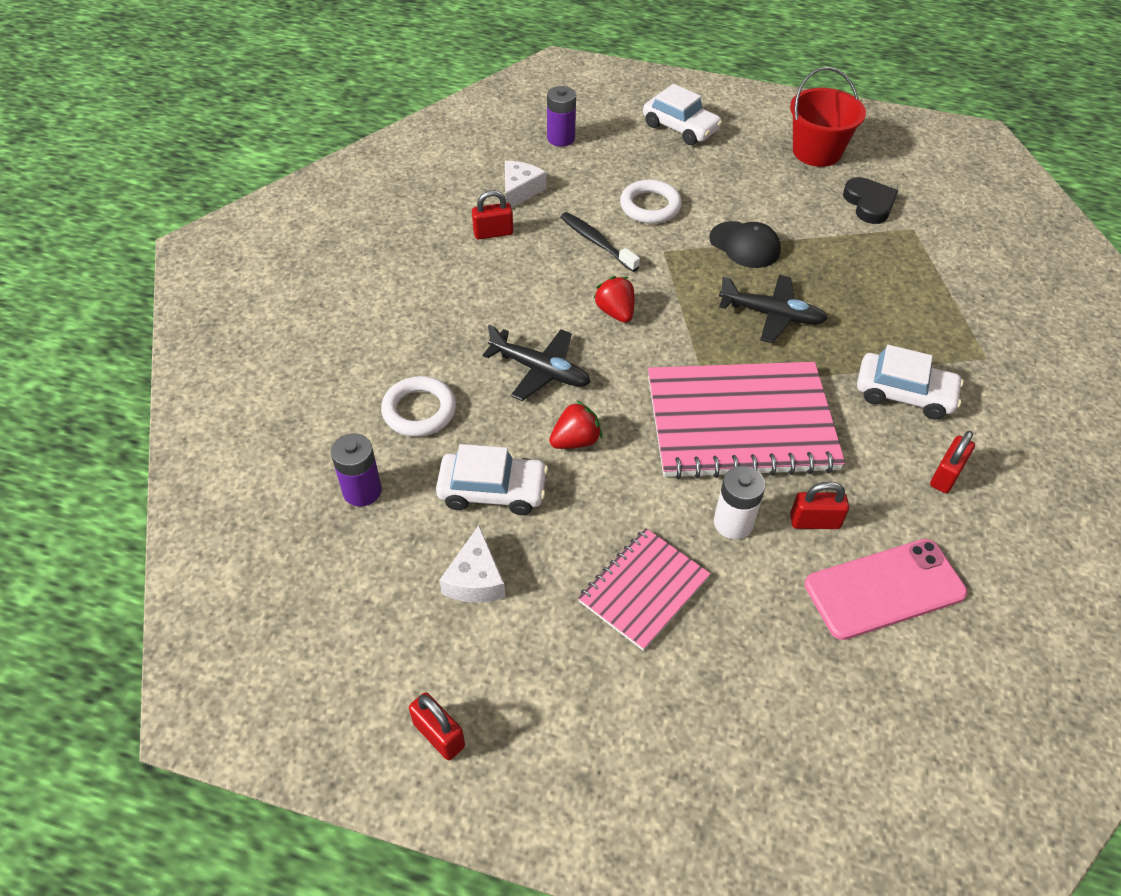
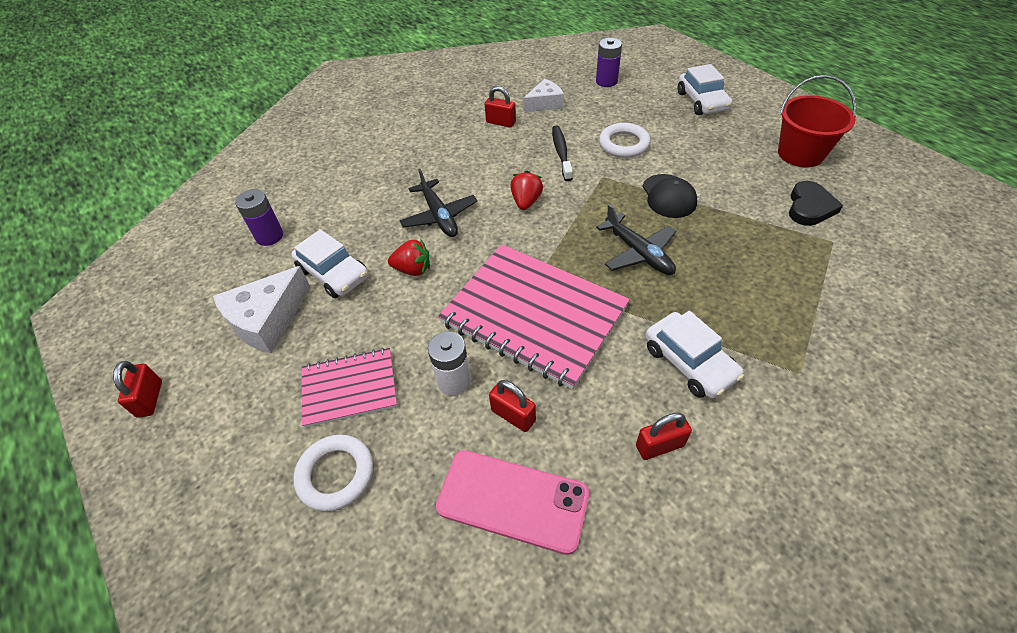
camera: 40 degrees right, 0 degrees up
white ring [381,376,456,437] -> white ring moved to [293,434,373,512]
white cheese [439,525,505,603] -> white cheese [213,266,311,354], size x1.55

